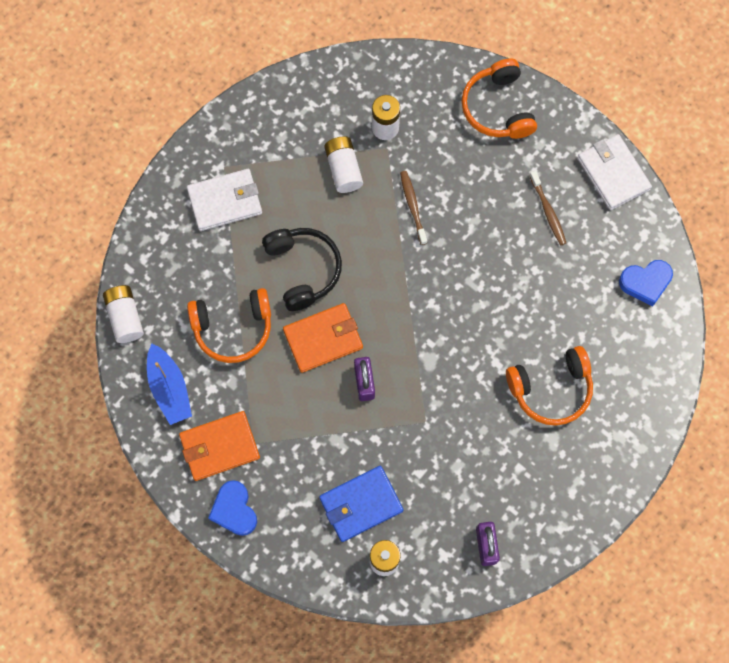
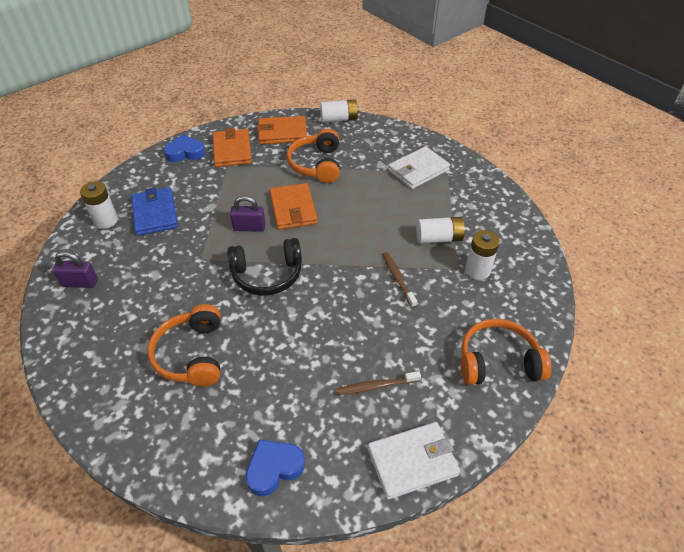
camera: 100 degrees right, 25 degrees down
blue boat [147,344,192,425] -> orange wallet [257,116,307,144]
white wallet [187,169,262,231] -> white wallet turned 60 degrees clockwise [388,146,450,189]
black headphones [262,228,342,311] -> black headphones moved to [227,238,302,296]
brown toothbrush [400,171,427,245] -> brown toothbrush turned 105 degrees counterclockwise [382,252,417,308]
blue heart [619,260,673,306] -> blue heart turned 60 degrees clockwise [245,439,305,496]

